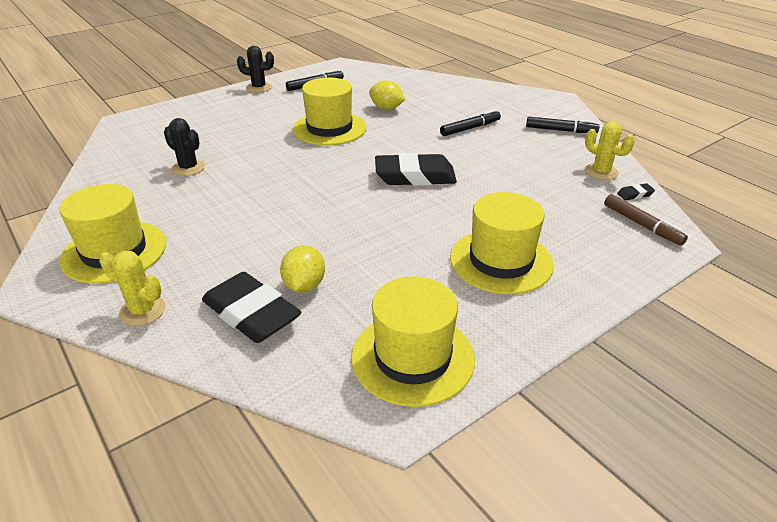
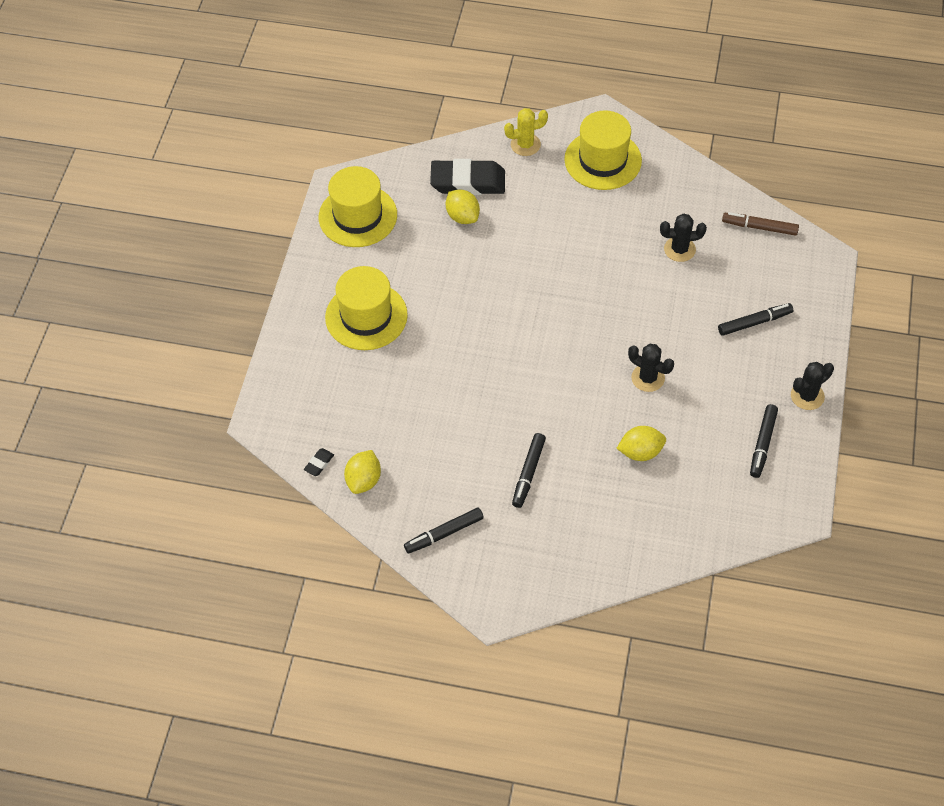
camera: 140 degrees right, 20 degrees up
yellow hat [293,77,366,146] -> black cactus [628,344,674,392]
black eraser [375,153,457,186] -> none
yellow cactus [585,122,635,180] -> yellow lemon [344,450,381,494]
brown marker [604,194,688,246] -> brown marker moved to [722,212,799,236]
none -> black marker [718,303,793,336]

